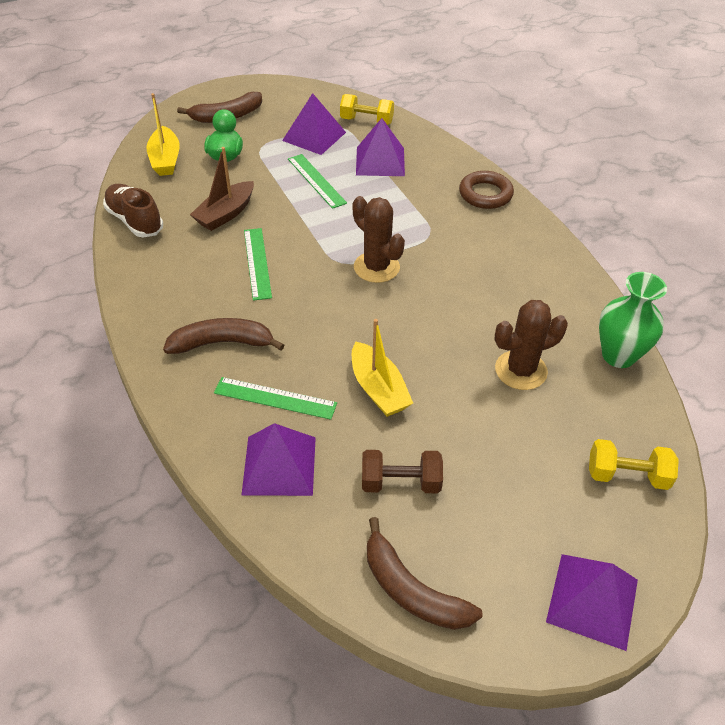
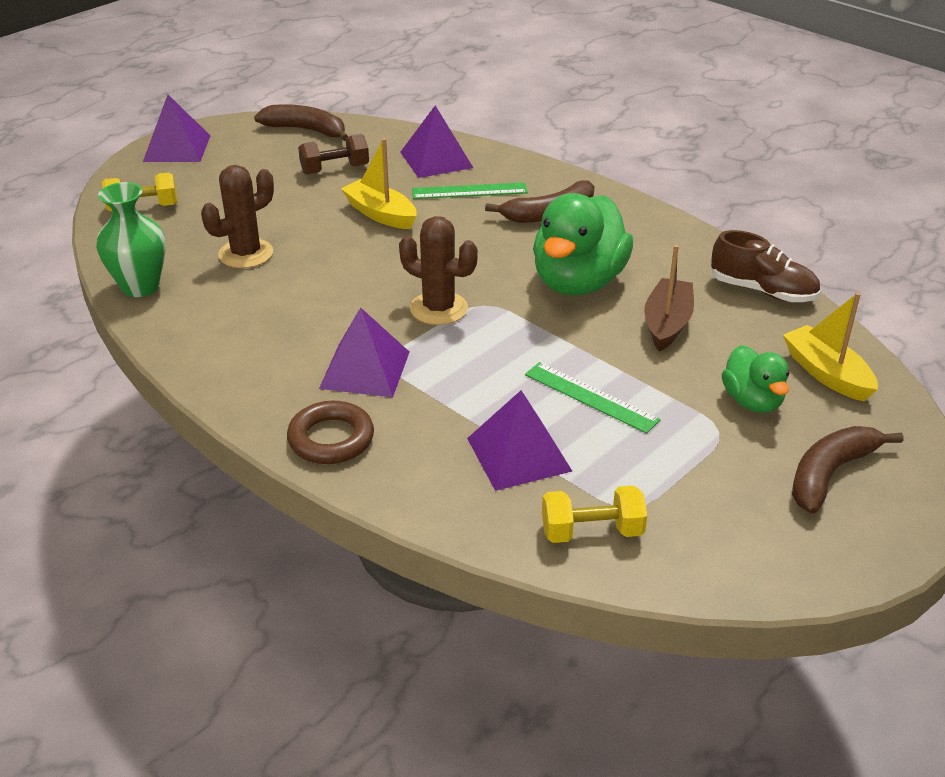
camera: 160 degrees right, 10 degrees down
green ruler [244,228,272,301] -> green duck [533,193,633,296]
purple pyramid [282,93,346,155] -> purple pyramid moved to [319,307,409,397]

